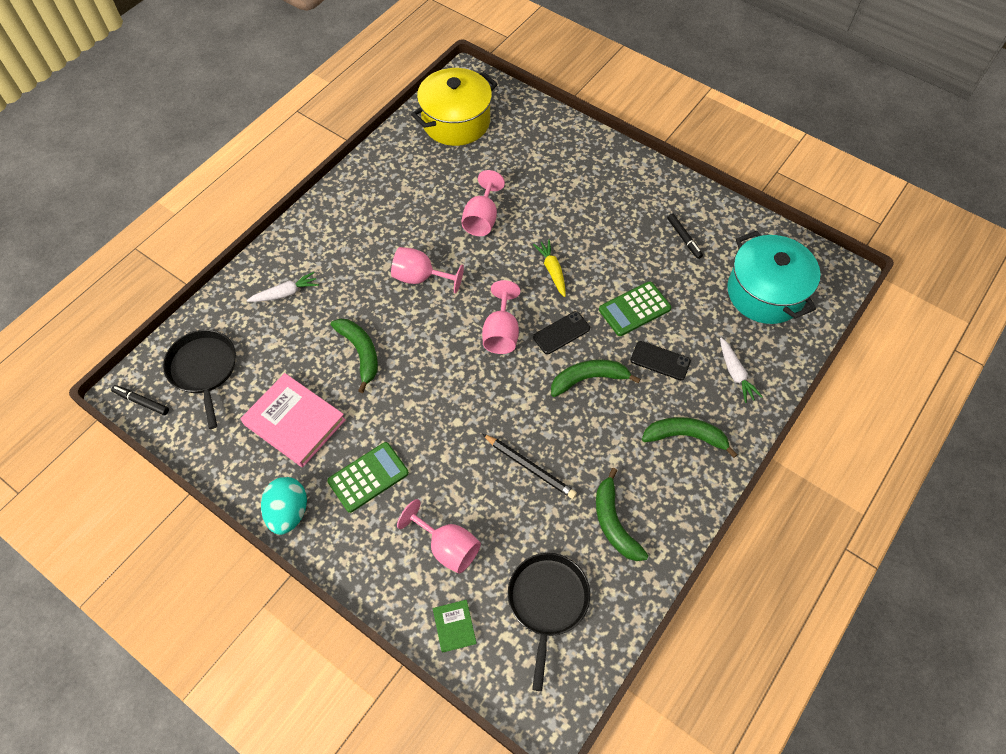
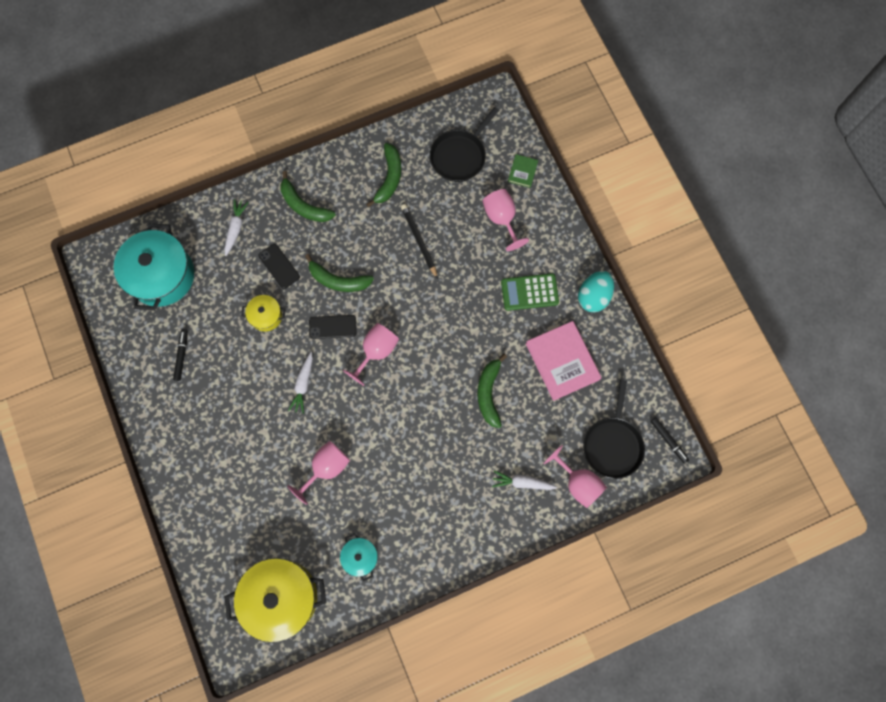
camera: 150 degrees left, 15 degrees up
pink goblet [391,247,464,293] -> pink goblet moved to [543,445,607,508]
yellow carrot [533,240,566,297] -> white carrot [288,352,313,414]
green calculator [599,281,671,336] -> yellow pot [241,295,286,332]
none -> turquoise pot [340,533,378,582]

